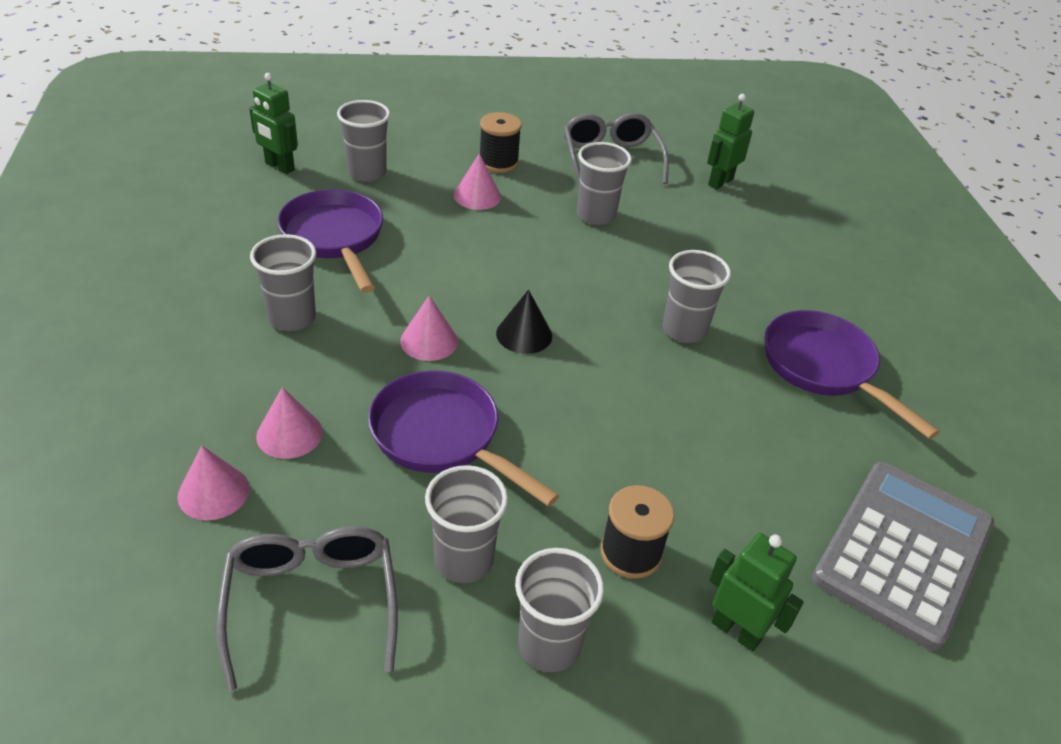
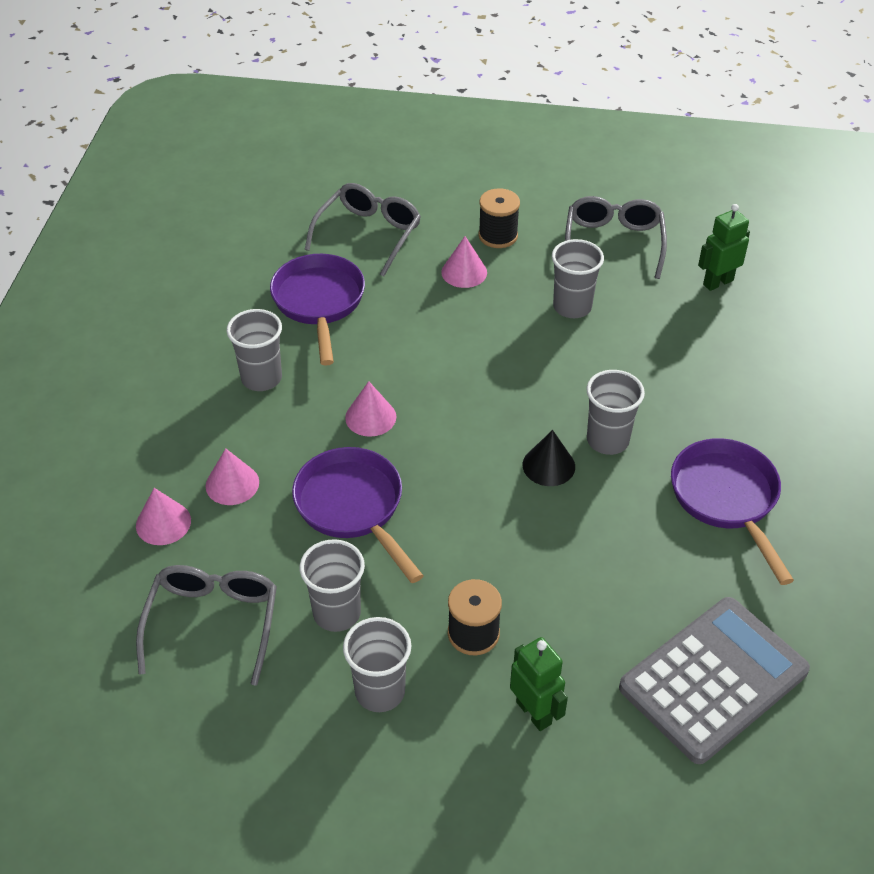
camera: 20 degrees right, 5 degrees up
green robot [249,73,298,174] -> none
grey cup [337,100,390,182] -> grey glasses [305,183,421,277]
black cone [496,290,552,354] -> black cone moved to [523,430,575,486]

